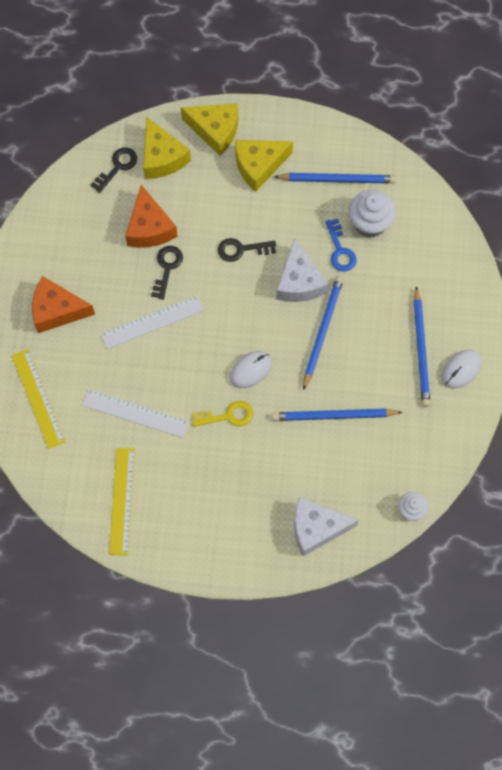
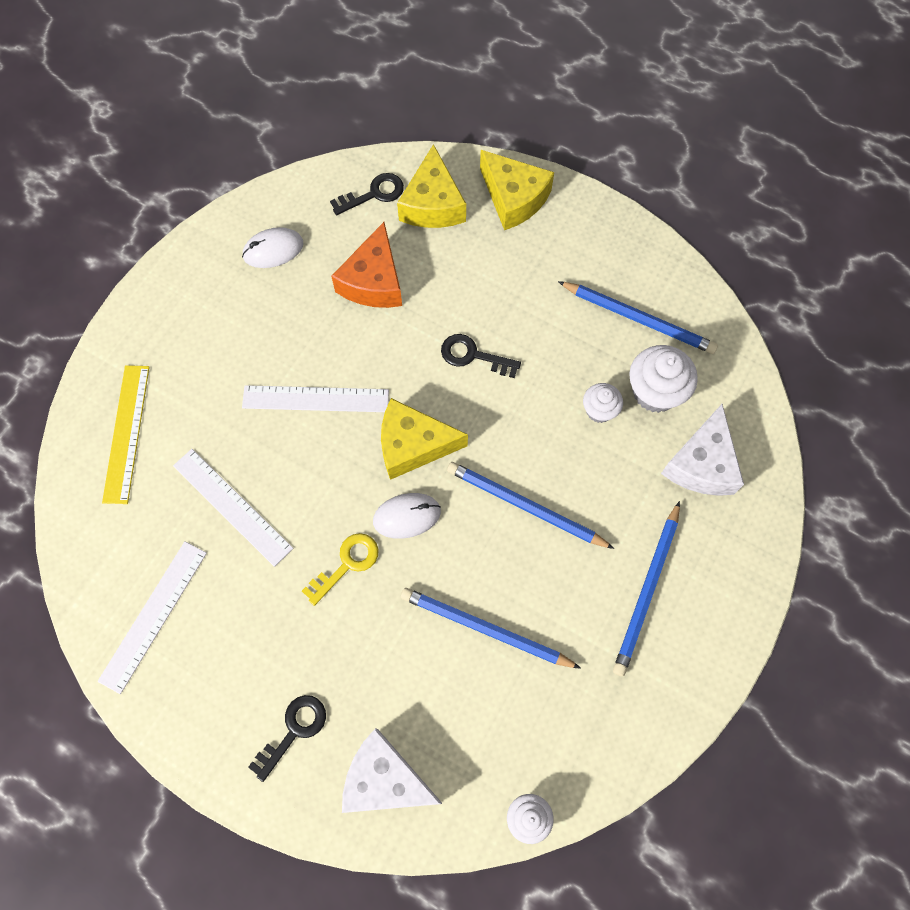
camera: 25 degrees right, 0 degrees up
orange cheese [32,276,95,333] -> none
yellow ruler [109,448,135,555] -> white ruler [98,541,207,694]
black key [151,246,183,300] -> black key moved to [248,695,326,782]
yellow key [192,401,253,427] -> yellow key turned 60 degrees counterclockwise [302,533,379,606]
yellow cheese [235,140,293,192] -> yellow cheese moved to [381,398,468,480]
white cheese [276,238,329,302] -> white cheese moved to [661,404,744,496]
blue pencil [303,276,344,391] -> blue pencil turned 105 degrees counterclockwise [447,462,615,549]
blue key [325,218,357,272] -> white cupcake [583,383,623,423]
white mouse [442,350,481,389] -> white mouse moved to [242,227,304,268]

